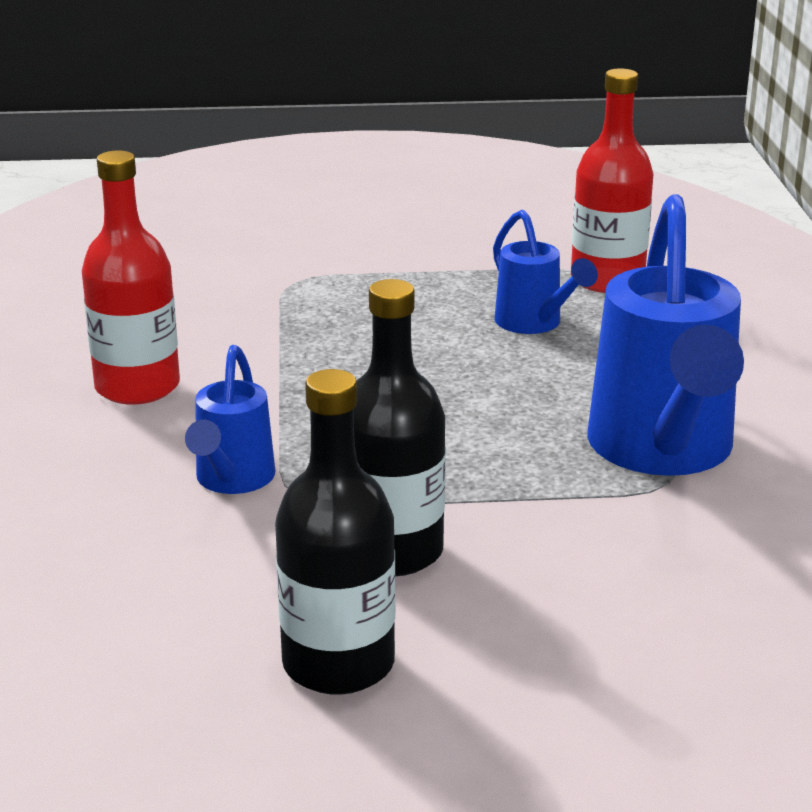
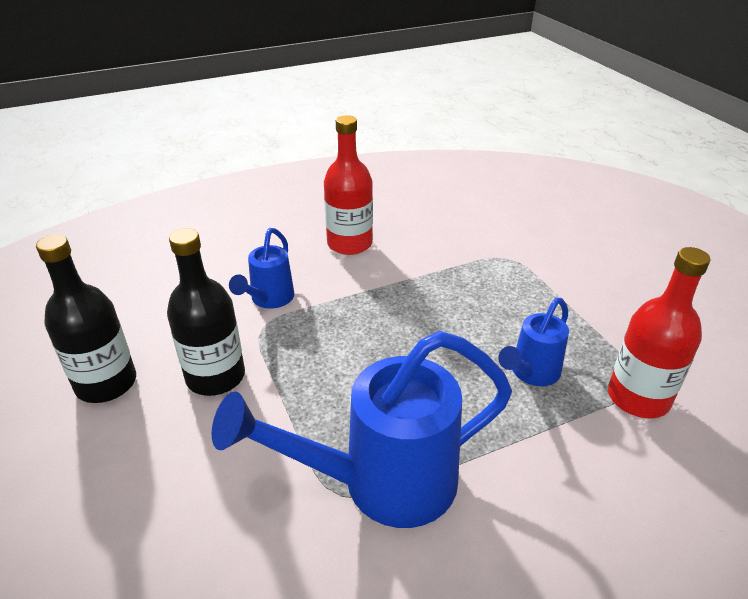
camera: 70 degrees right, 10 degrees up
blue watering can [185,345,275,494] -> blue watering can turned 60 degrees counterclockwise [229,228,294,309]

